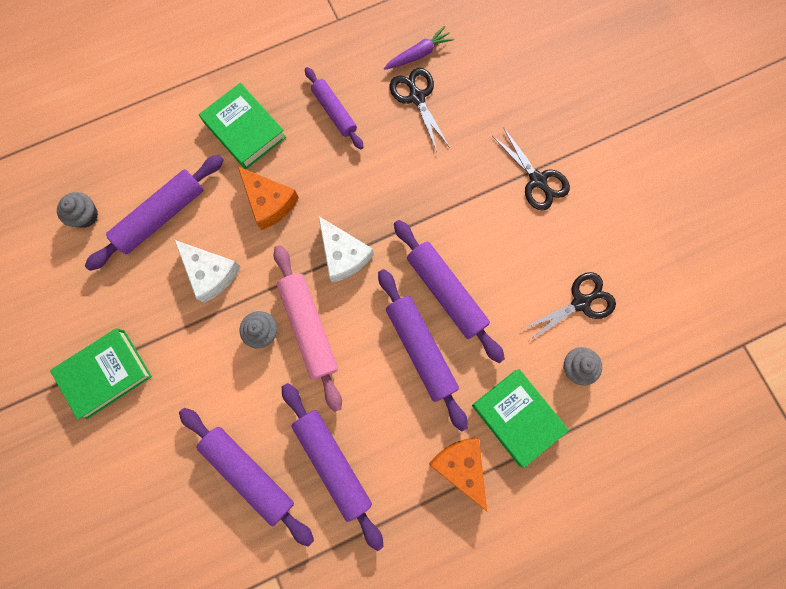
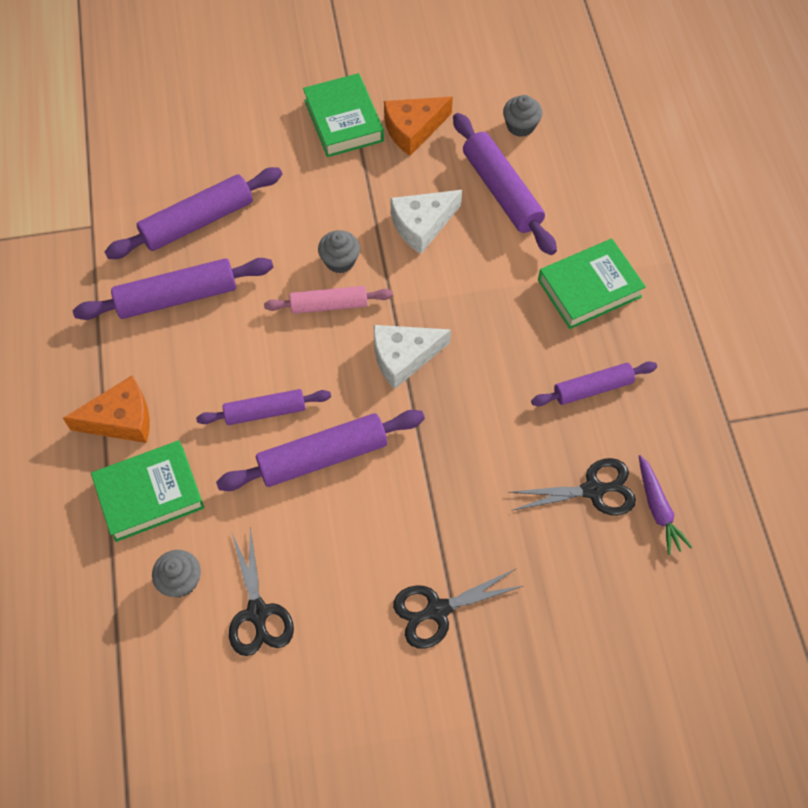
camera: 105 degrees right, 15 degrees down
orange cheese [238,166,299,230] -> orange cheese moved to [384,97,453,156]
pink rolling pin [274,245,342,412] -> pink rolling pin [264,286,393,314], size x0.64
purple rolling pin [378,269,468,432] -> purple rolling pin [196,389,331,425], size x0.64

